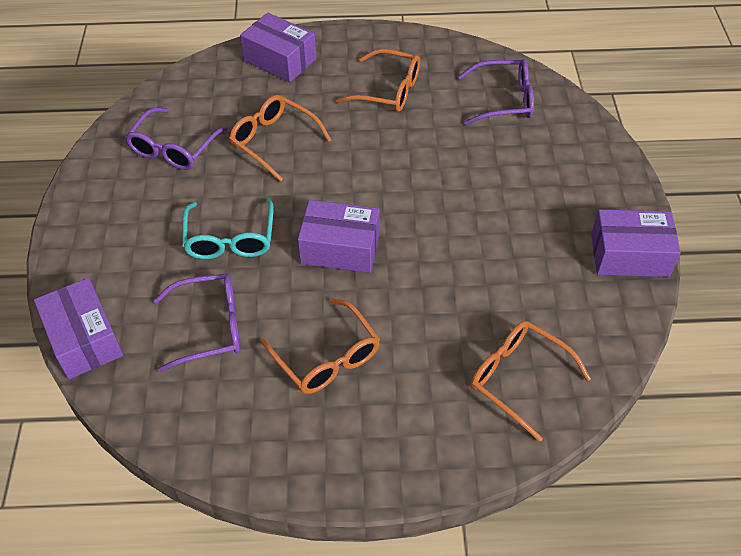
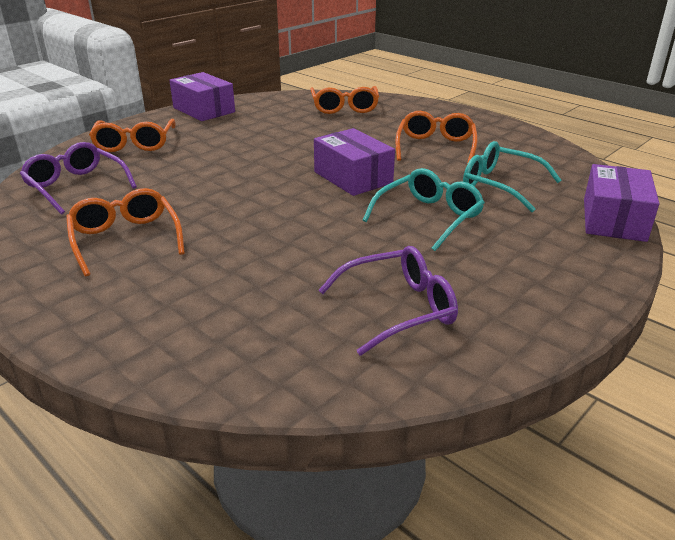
camera: 135 degrees left, 20 degrees down
purple glasses [154,274,241,372] -> turquoise glasses [463,141,562,212]
orange glasses [229,95,331,182] -> orange glasses moved to [89,119,176,152]
purple box [240,13,316,82] -> none

